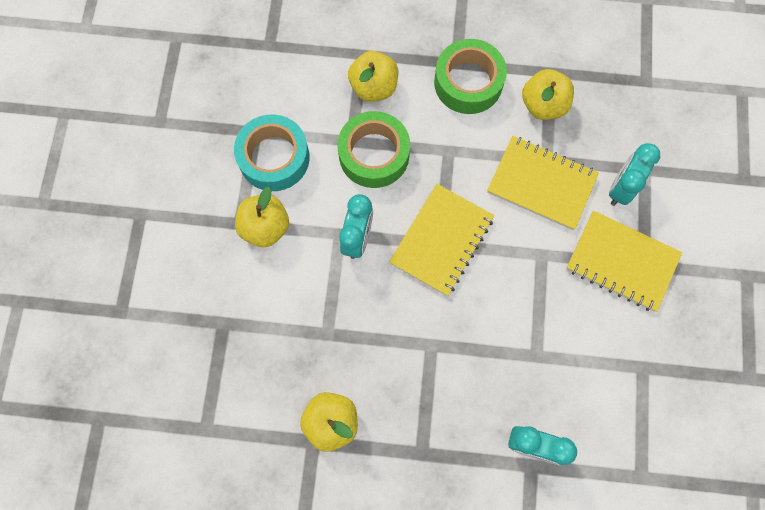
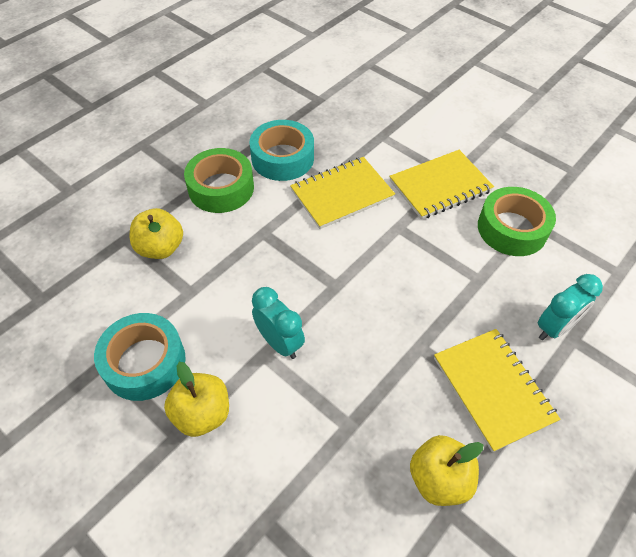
camera: 55 degrees left, 20 degrees down
green tape [337,111,410,188] -> green tape moved to [478,187,556,256]
yellow notebook [389,184,494,296] -> yellow notebook moved to [434,329,560,452]
yellow apple [522,69,574,120] -> turquoise tape [249,120,314,181]
turquoise clock [609,143,660,206] -> none

